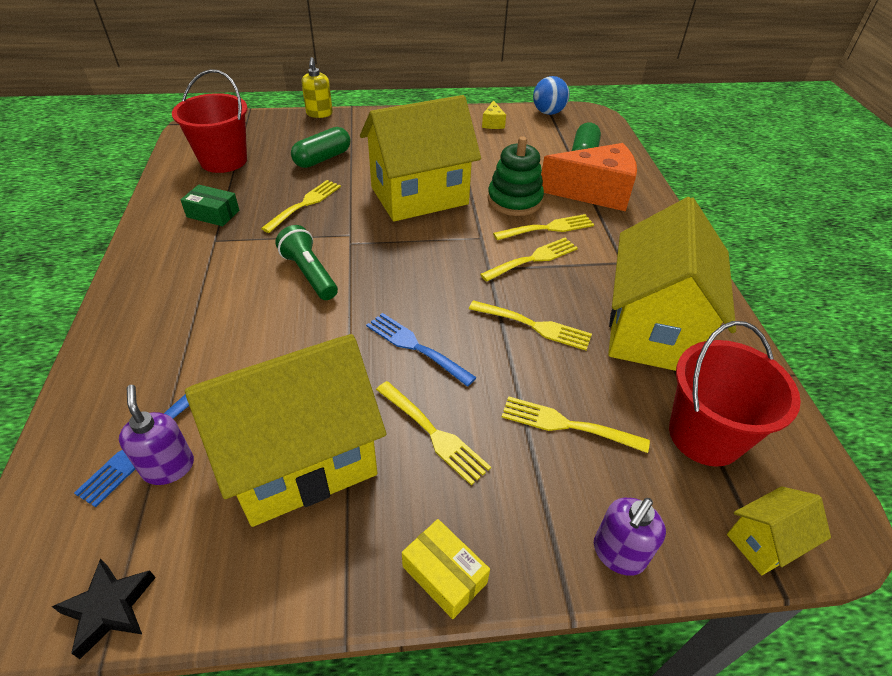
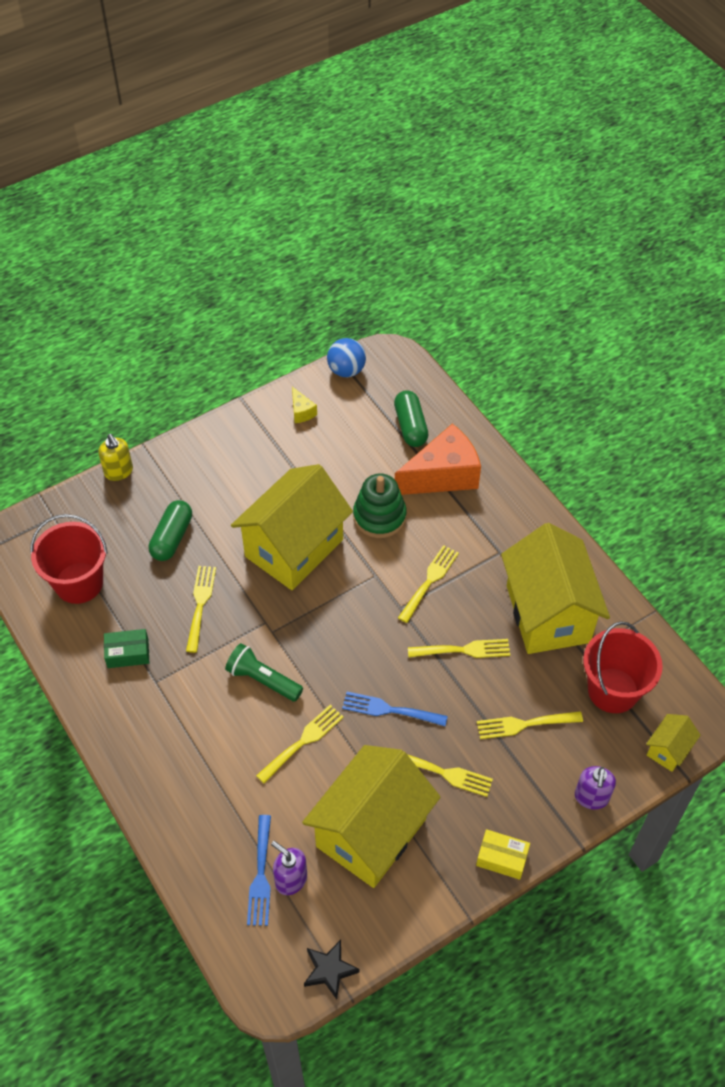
camera: 25 degrees left, 10 degrees up
yellow fork [493,214,594,240] -> yellow fork moved to [256,705,344,783]

